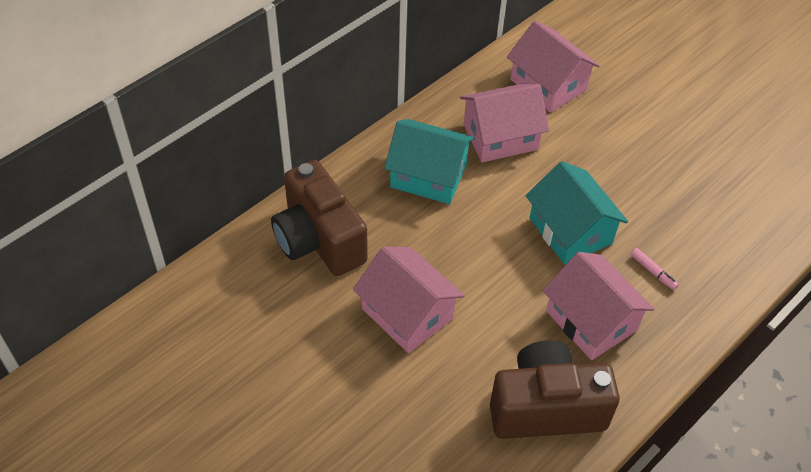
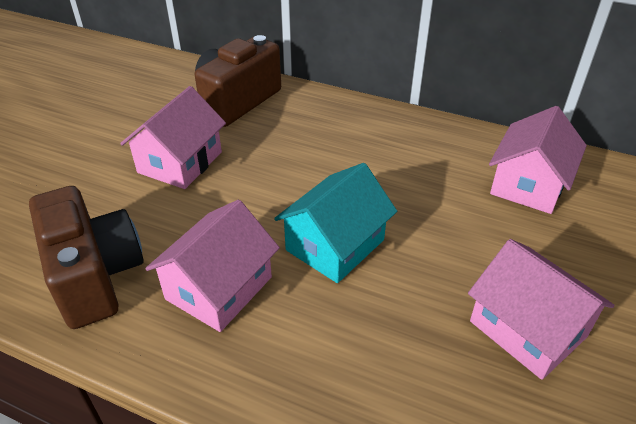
camera: 70 degrees right, 10 degrees down
turquoise house [384,119,475,204] -> none
pink house [460,83,549,162] -> pink house moved to [468,239,614,380]
pink marker [631,248,679,290] -> none

